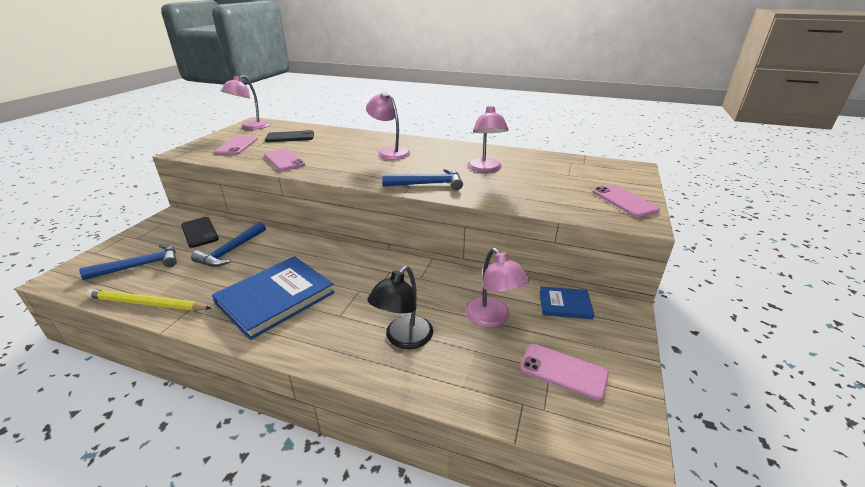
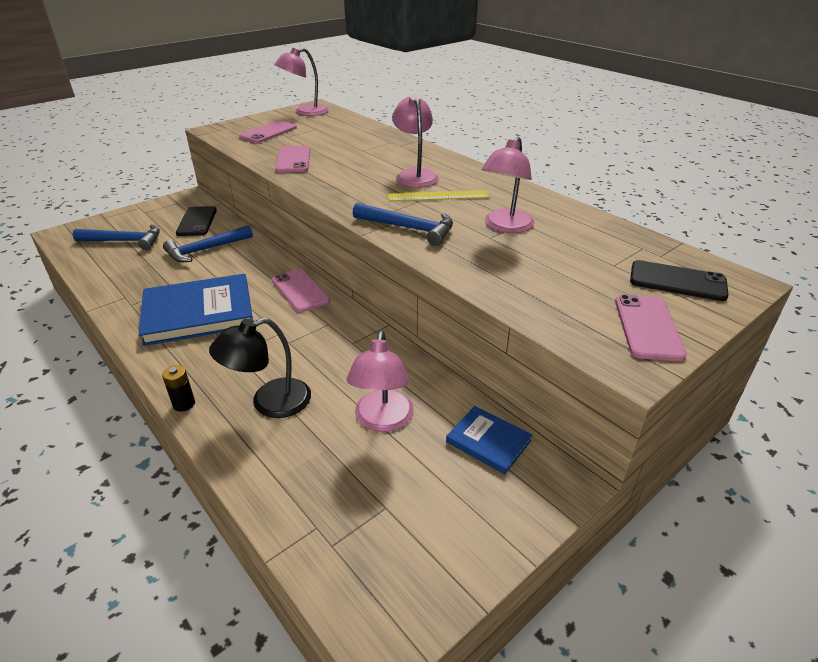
camera: 30 degrees right, 5 degrees up
yellow pencil [86,289,211,311] -> none
black phone [265,130,314,142] -> black phone moved to [630,260,729,301]
pink phone [520,344,609,401] -> pink phone moved to [272,269,330,312]
none -> black battery [162,365,195,412]
none -> yellow ruler [388,190,489,201]

